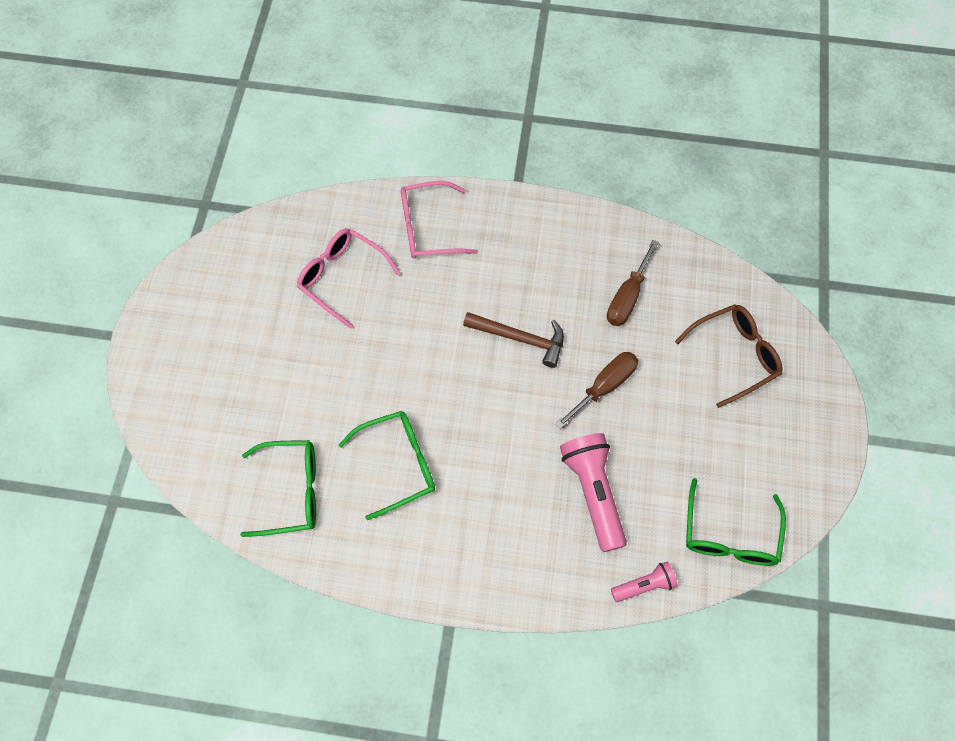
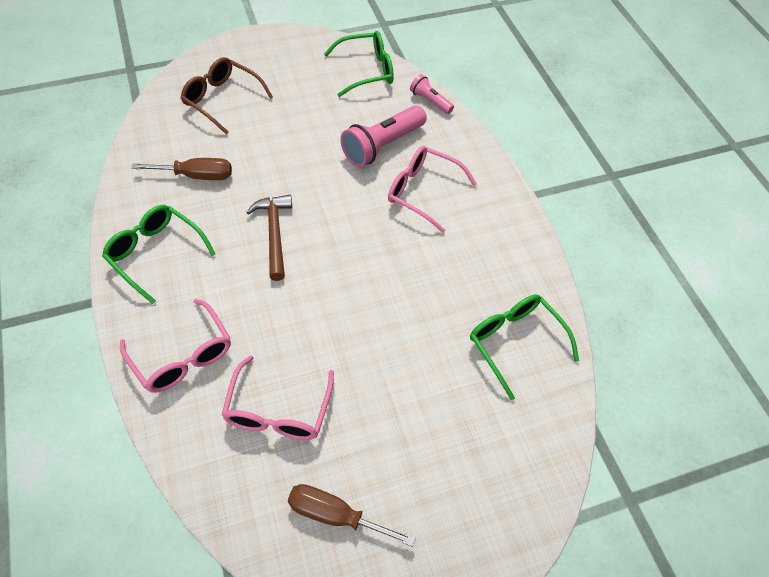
camera: 120 degrees left, 10 degrees down
green glasses [339,411,435,520] -> green glasses moved to [102,205,216,304]
brown screwdriver [555,352,638,429] -> brown screwdriver moved to [288,484,416,547]
none -> pink glasses [388,146,477,233]

